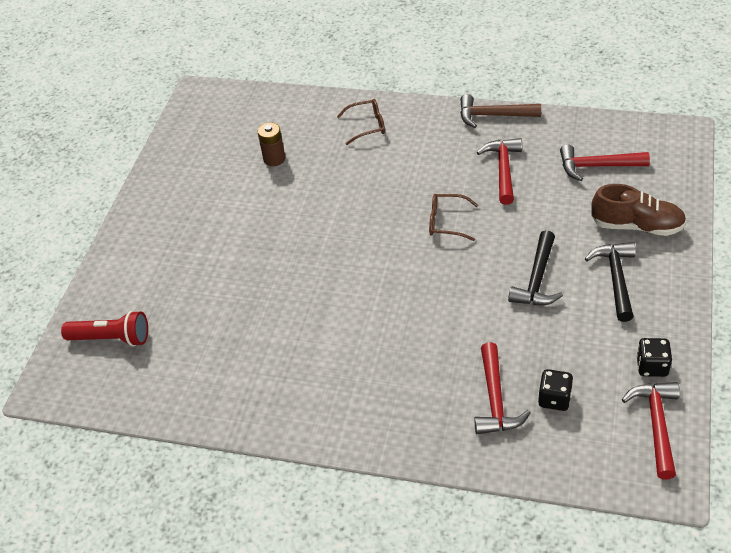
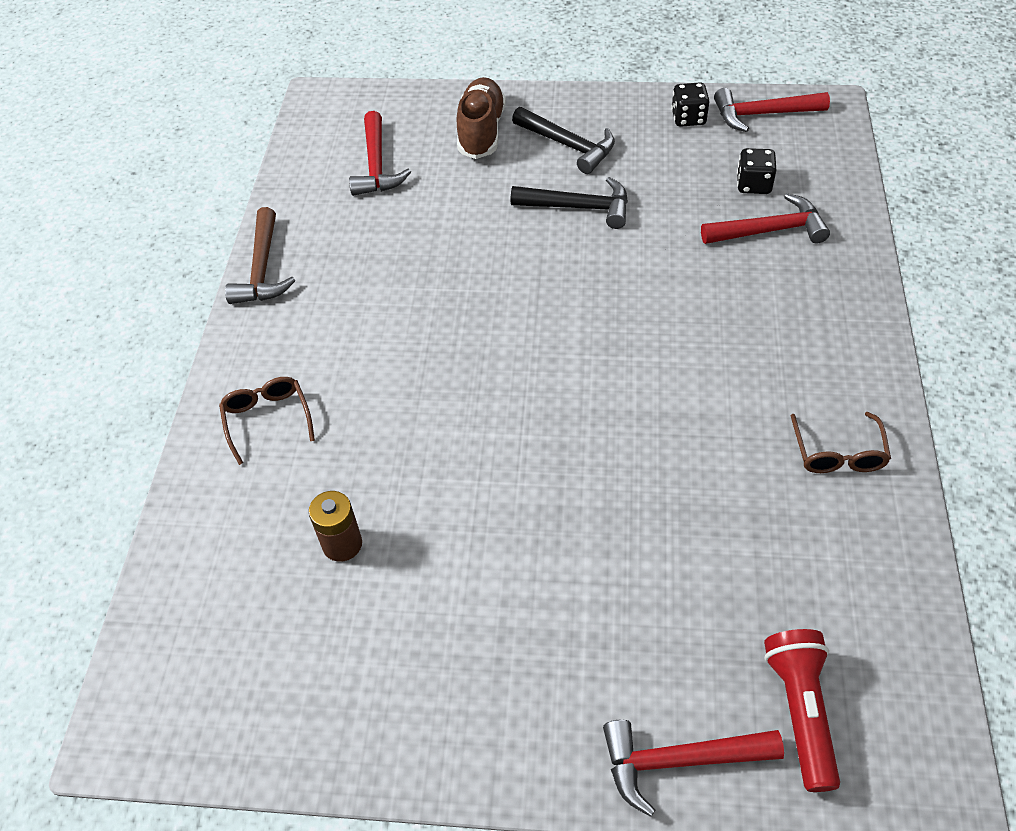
camera: 100 degrees left, 5 degrees up
brown glasses [429,194,478,241] -> brown glasses moved to [791,412,891,473]
red hammer [477,138,522,205] -> red hammer moved to [603,720,784,817]
black hammer [585,242,636,322] -> black hammer turned 135 degrees counterclockwise [512,107,615,174]

